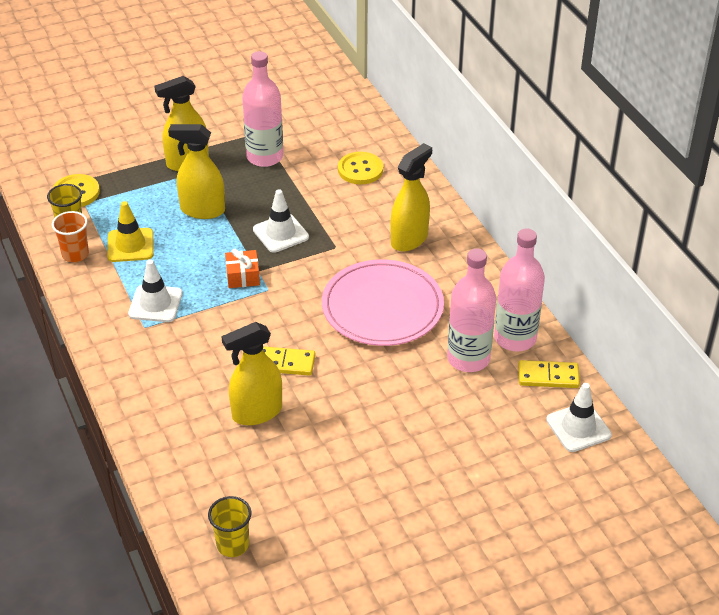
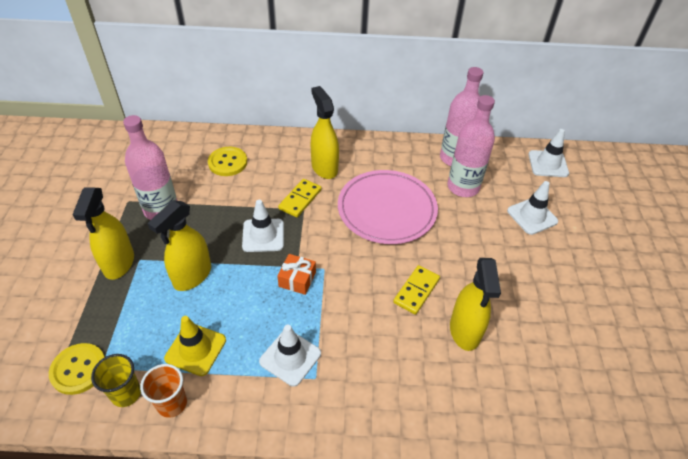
camera: 65 degrees left, 5 degrees up
yellow cup [208,496,252,557] -> none
yellow domino [519,360,580,388] -> yellow domino moved to [278,179,322,217]
none -> white traffic cone [507,181,558,235]

